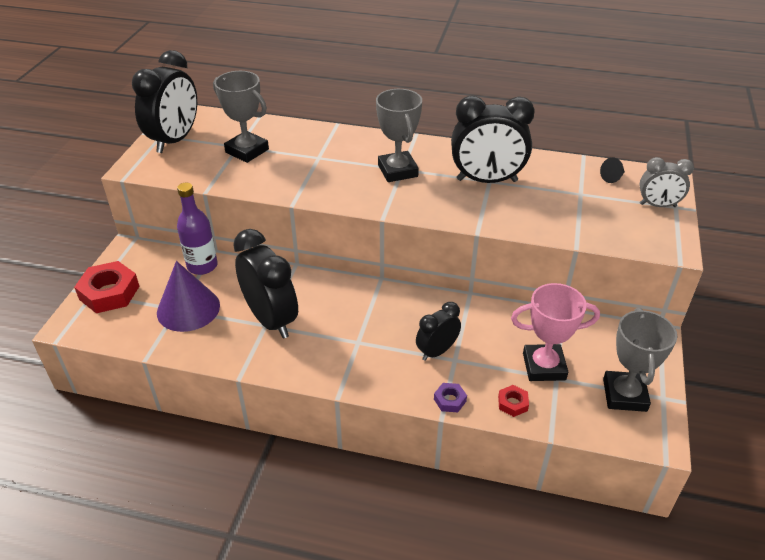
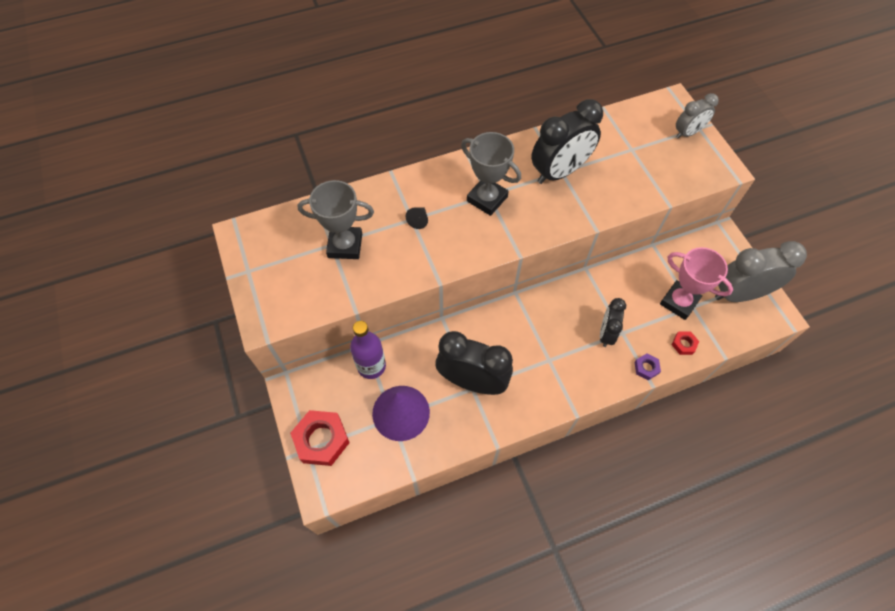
camera: 35 degrees left, 20 degrees up
black clock [132,50,197,153] -> none
pink trophy [511,283,600,381] -> pink trophy turned 75 degrees clockwise [660,247,733,320]
black cone [600,158,625,183] -> black cone moved to [406,208,428,229]
grey trophy [603,308,677,412] -> grey clock [715,241,807,302]

